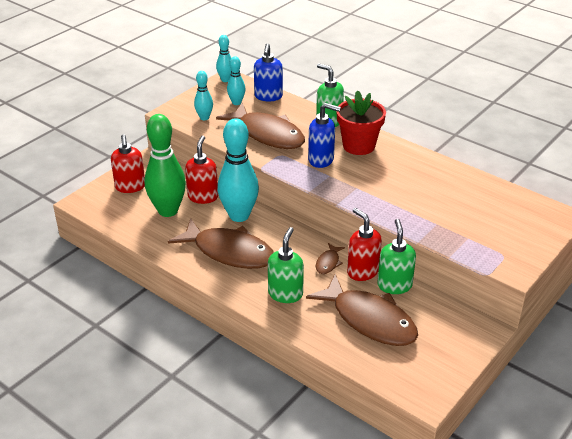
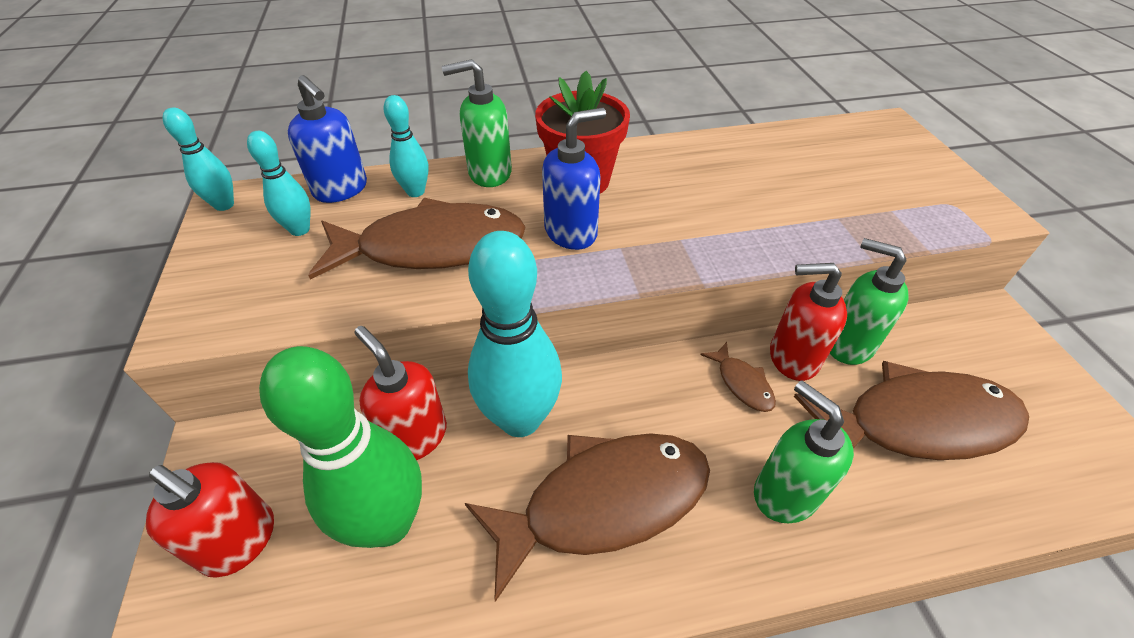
camera: 50 degrees left, 10 degrees up
turquoise bowling pin [194,71,213,120] -> turquoise bowling pin moved to [383,95,429,197]

